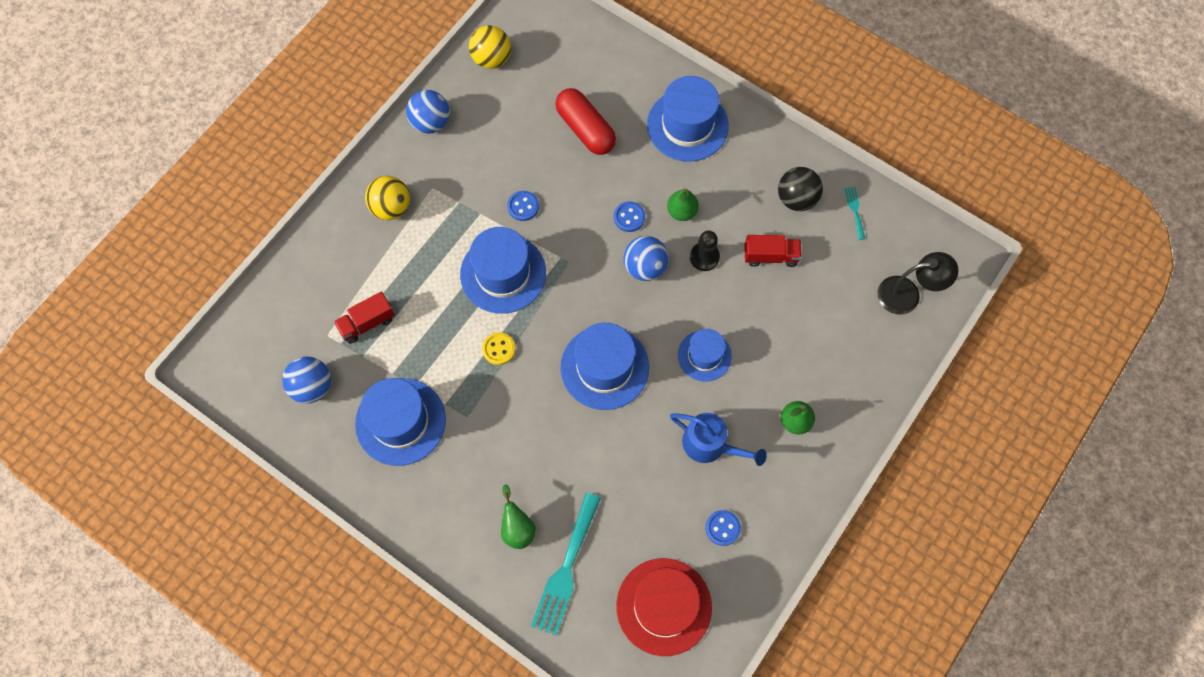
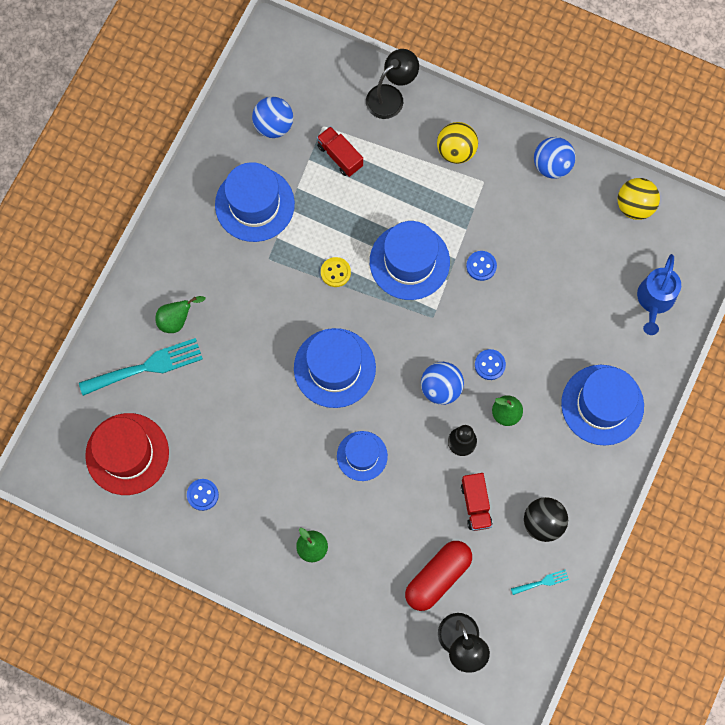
camera: 80 degrees right, 5 degrees up
turquoise fork [531,493,601,636] -> turquoise fork turned 150 degrees clockwise [79,338,203,396]
red capsule [555,88,616,155] -> red capsule moved to [405,541,472,611]
blue watering can [670,413,767,466] -> blue watering can moved to [637,254,681,335]
none -> black lamp [366,49,419,119]

